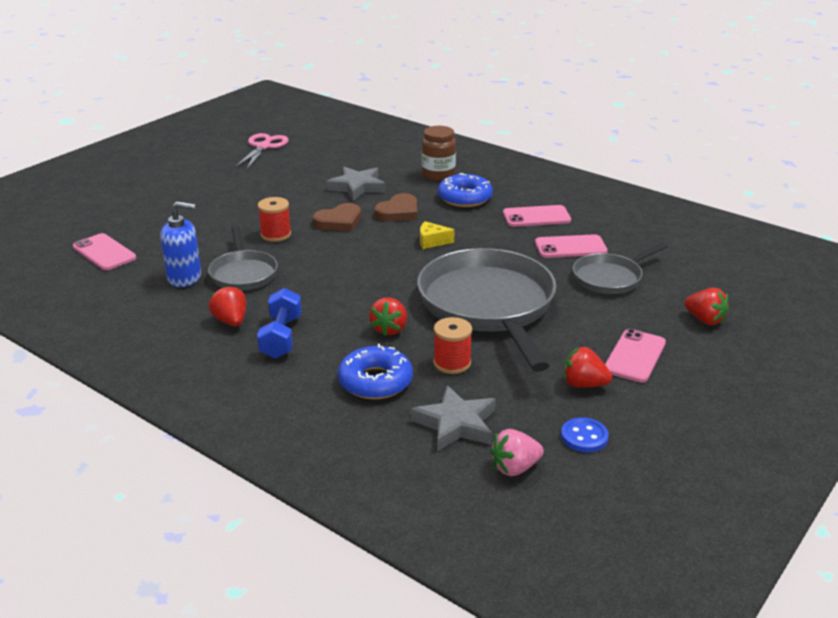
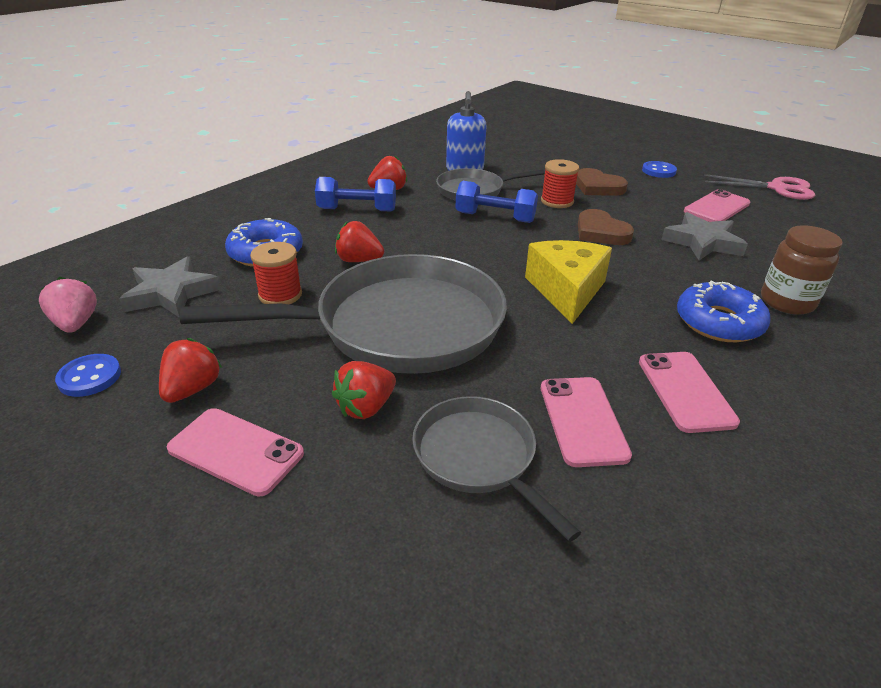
camera: 90 degrees right, 5 degrees up
pink phone [73,233,136,270] -> pink phone moved to [684,189,750,222]
brown heart [374,193,417,221] -> brown heart moved to [576,168,628,196]
yellow cheese [420,221,455,249] -> yellow cheese [525,240,612,324], size x1.94
red strawberry [684,288,729,325] -> red strawberry moved to [332,361,396,419]
none -> blue dumbbell [455,181,538,223]
none -> blue button [642,161,677,178]

